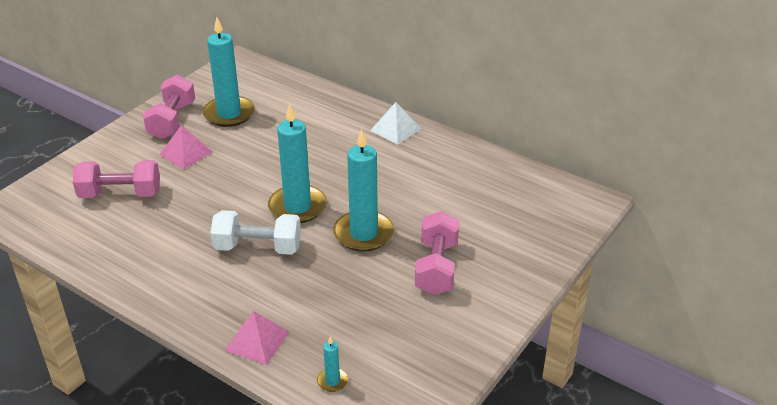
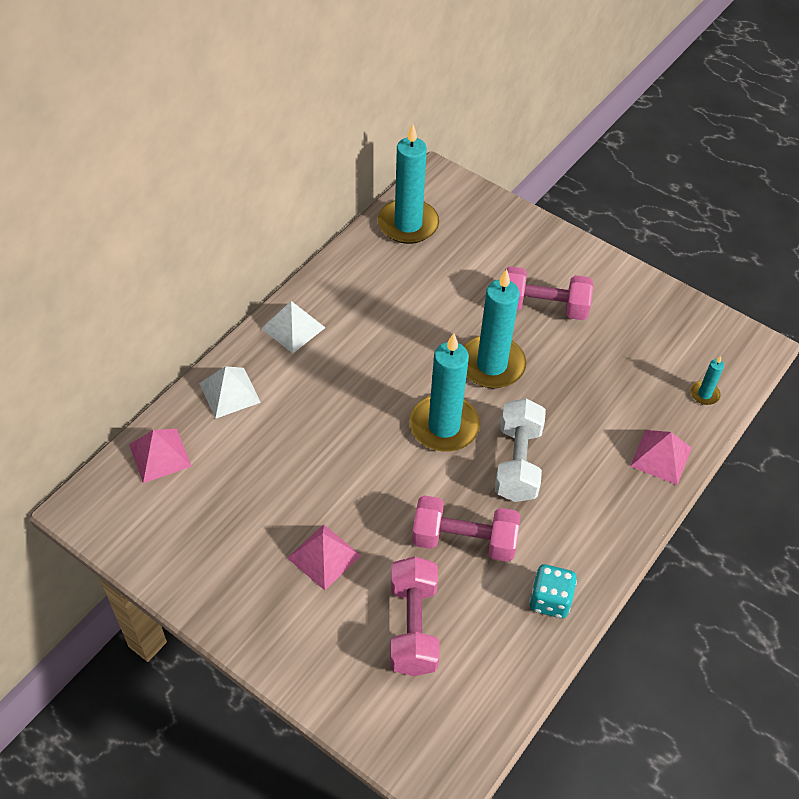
camera: 90 degrees left, 15 degrees up
pink dumbbell [143,75,195,139] -> pink dumbbell moved to [412,495,520,562]
turquoise candle [202,18,255,127] -> turquoise candle moved to [378,124,439,244]
none -> pink pyramid [129,429,192,483]
none -> white pyramid [199,366,261,419]
none -> turquoise dice [529,564,577,618]

